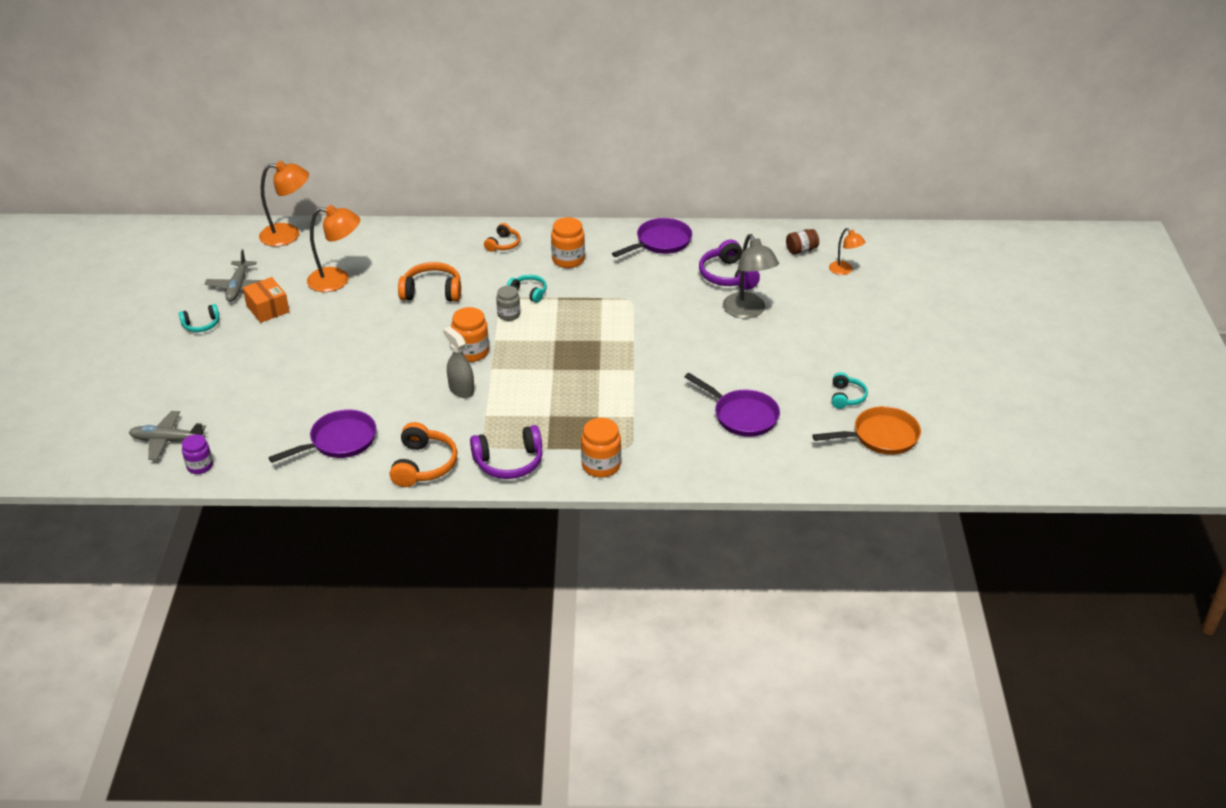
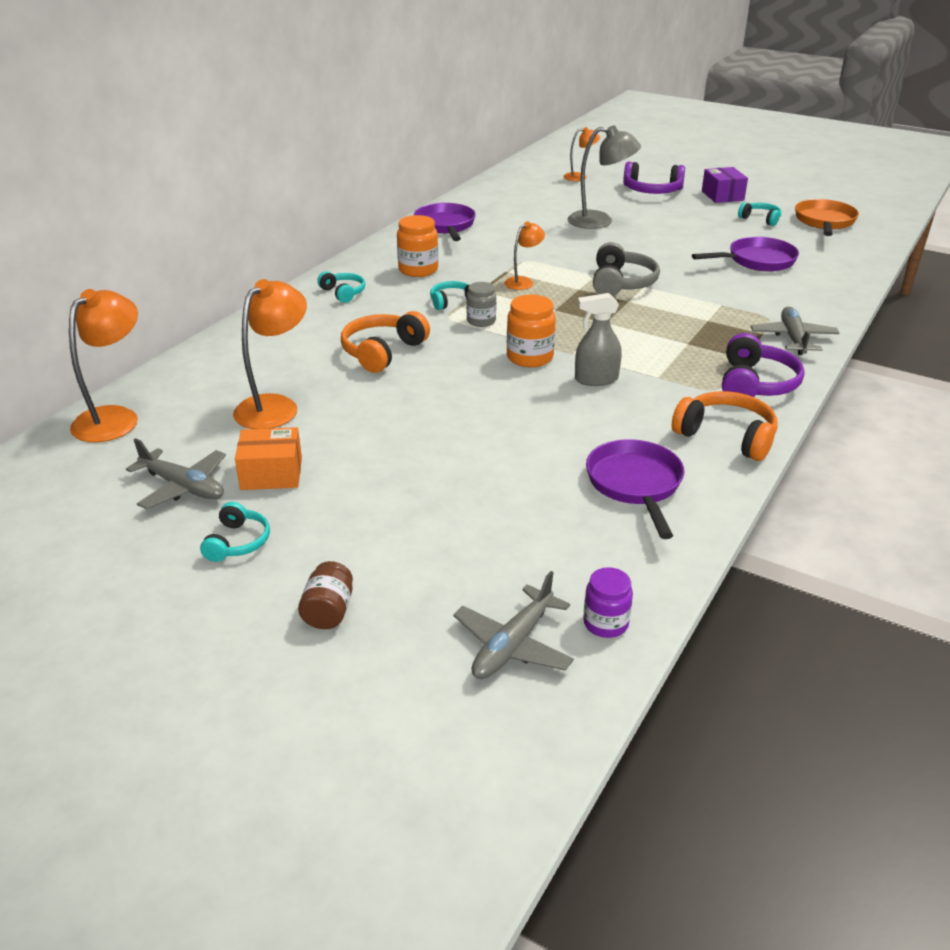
camera: 60 degrees left, 5 degrees down
orange headphones [484,223,521,252] -> turquoise headphones [317,271,365,303]
orange jar [581,418,621,478] -> grey plane [751,307,839,355]
purple headphones [699,240,760,290] -> purple headphones moved to [623,161,685,194]
brown jar [786,229,819,255] -> brown jar moved to [298,561,353,629]
none -> orange lamp [504,221,545,290]
none -> grey headphones [593,242,660,296]
none -> purple box [702,167,748,203]

